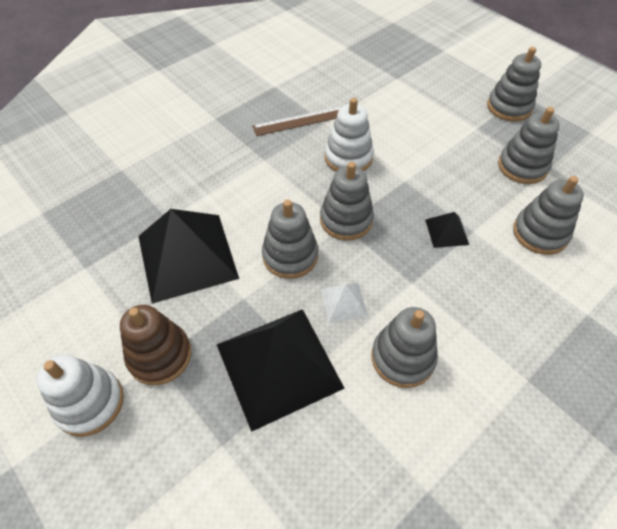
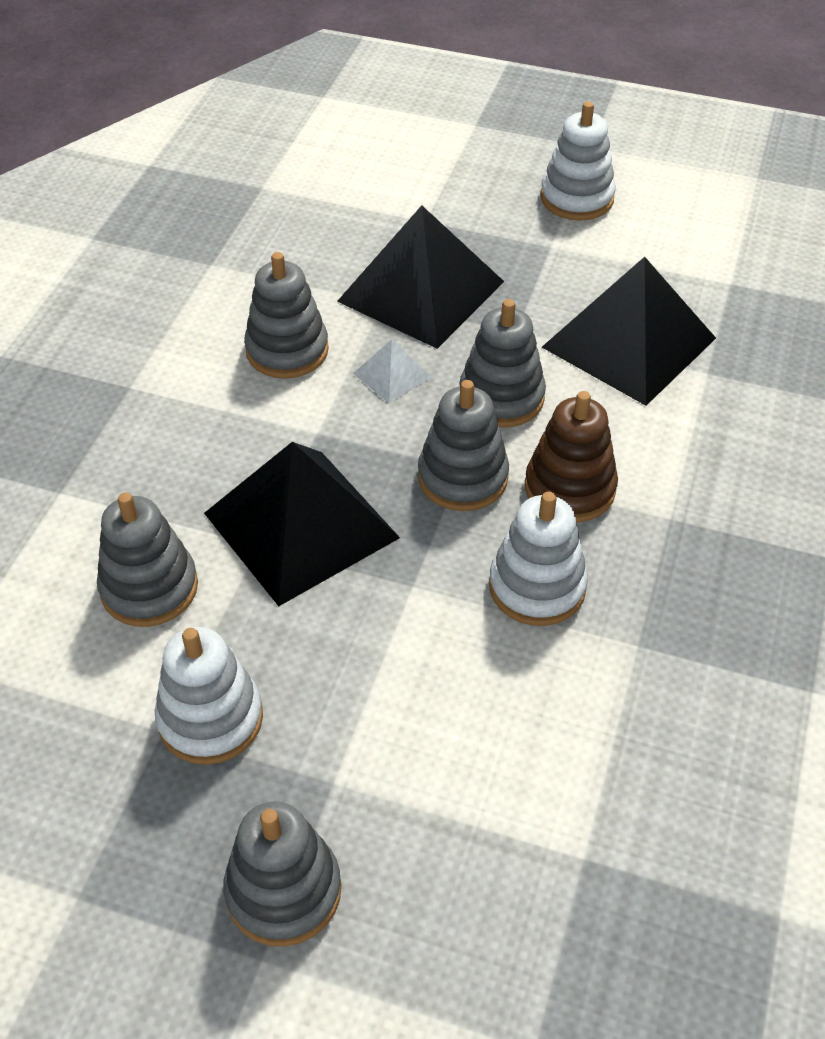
camera: 150 degrees right, 5 degrees down
brown stacking toy [120,305,191,385] -> brown stacking toy moved to [525,391,618,523]
brown ruler [252,106,342,136] -> none
black pyramid [425,212,469,248] -> black pyramid [204,442,400,606], size x2.28
grey stacking toy [498,107,560,184] -> white stacking toy [155,627,263,765]

